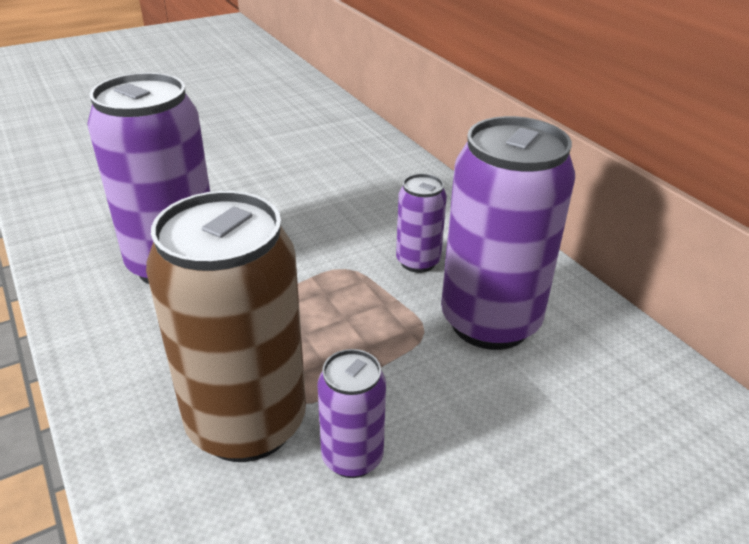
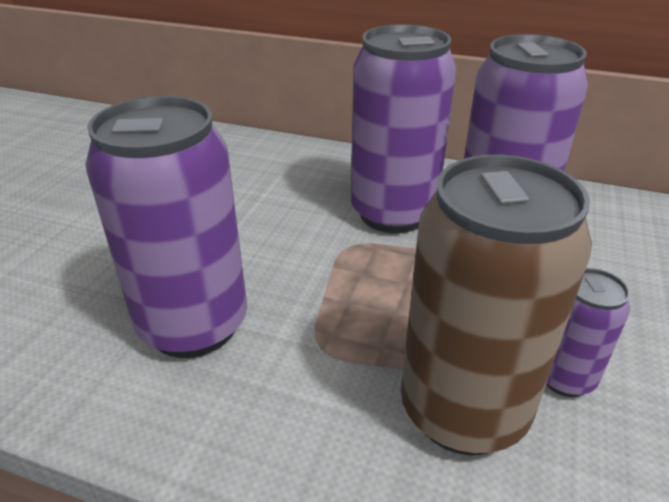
camera: 40 degrees left, 0 degrees up
purple can [396,174,447,273] -> purple can [351,24,456,233], size x2.01

